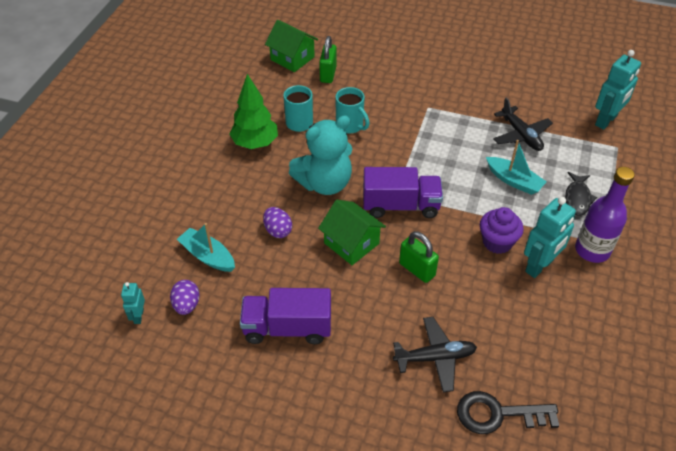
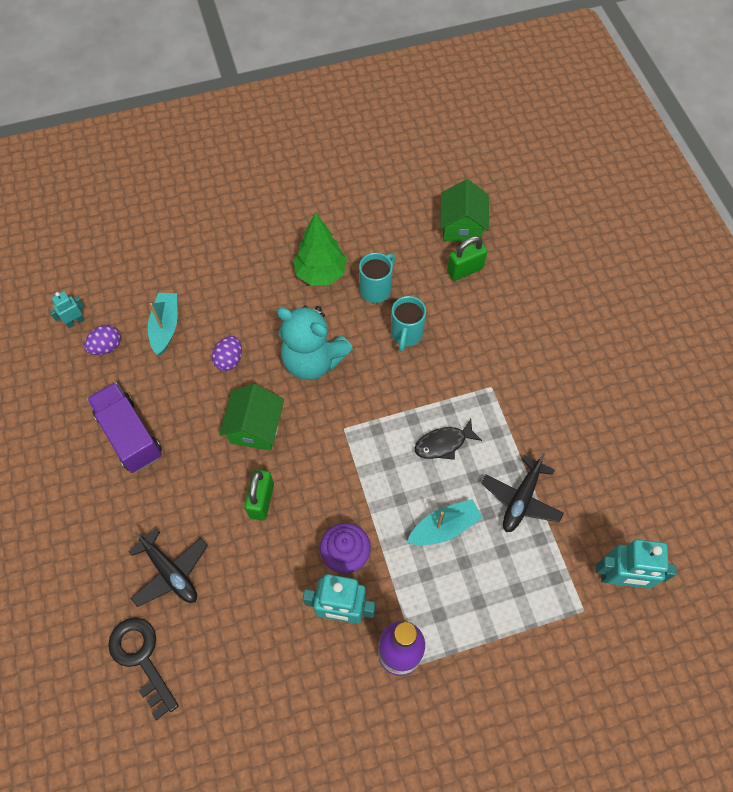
camera: 55 degrees right, 15 degrees up
purple truck [363,167,443,218] -> none
turquoise boat [486,140,547,195] -> turquoise boat turned 120 degrees counterclockwise [407,499,483,545]
black fish [565,172,597,216] -> black fish moved to [414,419,482,460]

